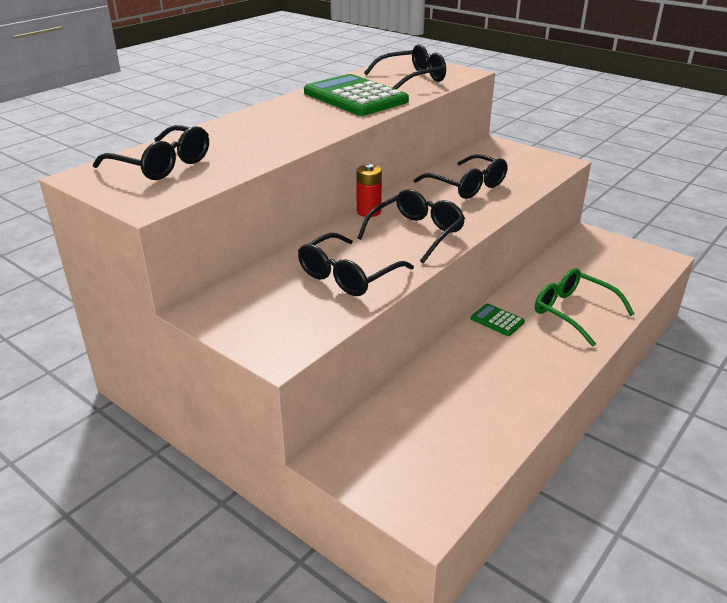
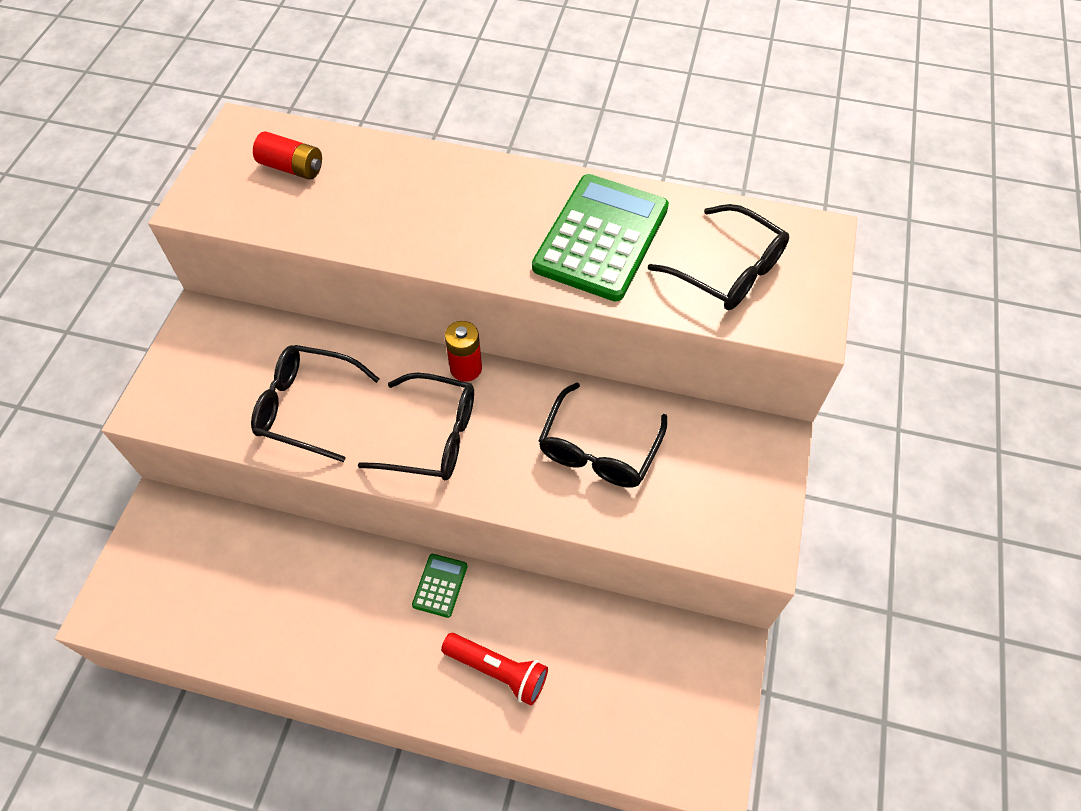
camera: 65 degrees right, 25 degrees up
black glasses [93,125,209,180] -> red battery [253,131,322,180]
green glasses [535,268,635,347] -> red flashlight [441,633,548,706]

